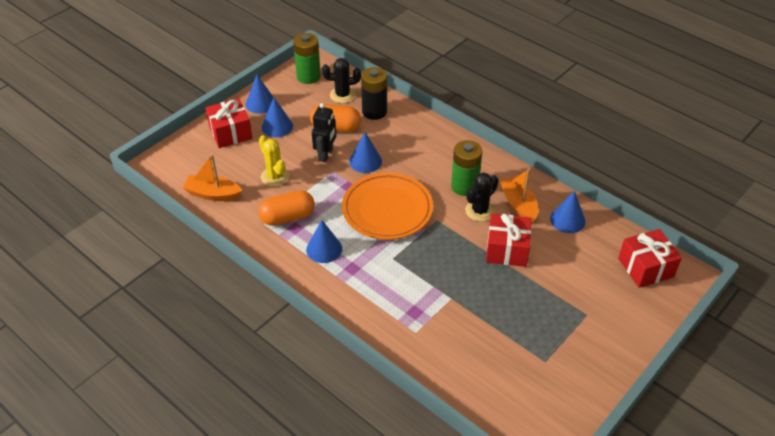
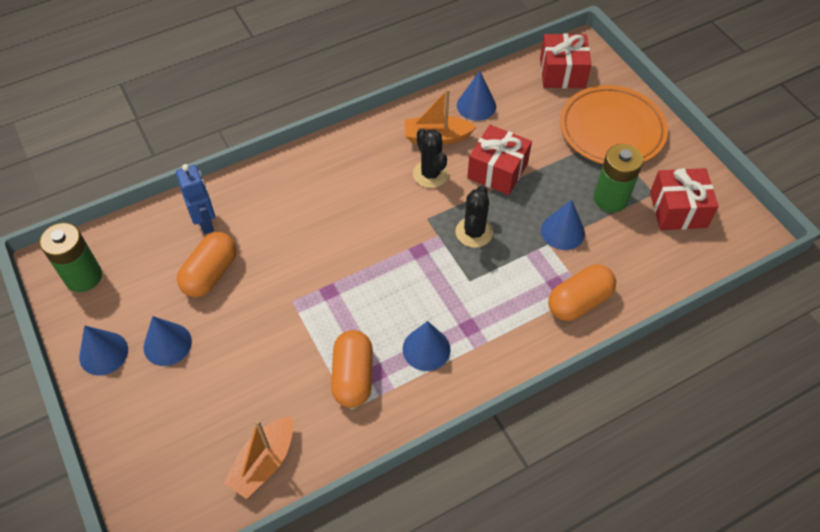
camera: 70 degrees left, 10 degrees up
red gift [205,98,253,148] -> red gift moved to [650,168,719,230]
yellow cactus [259,135,289,187] -> none
black robot [312,103,336,162] -> none
black cactus [322,58,361,103] -> black cactus moved to [455,185,493,248]
orange plate [342,172,433,240] -> orange plate moved to [560,85,668,164]
blue cone [349,132,382,173] -> blue cone moved to [541,199,585,250]
black battery [361,67,387,120] -> blue robot [176,164,215,234]
green battery [451,140,482,196] -> green battery moved to [594,144,643,212]
none -> orange capsule [548,264,616,321]

